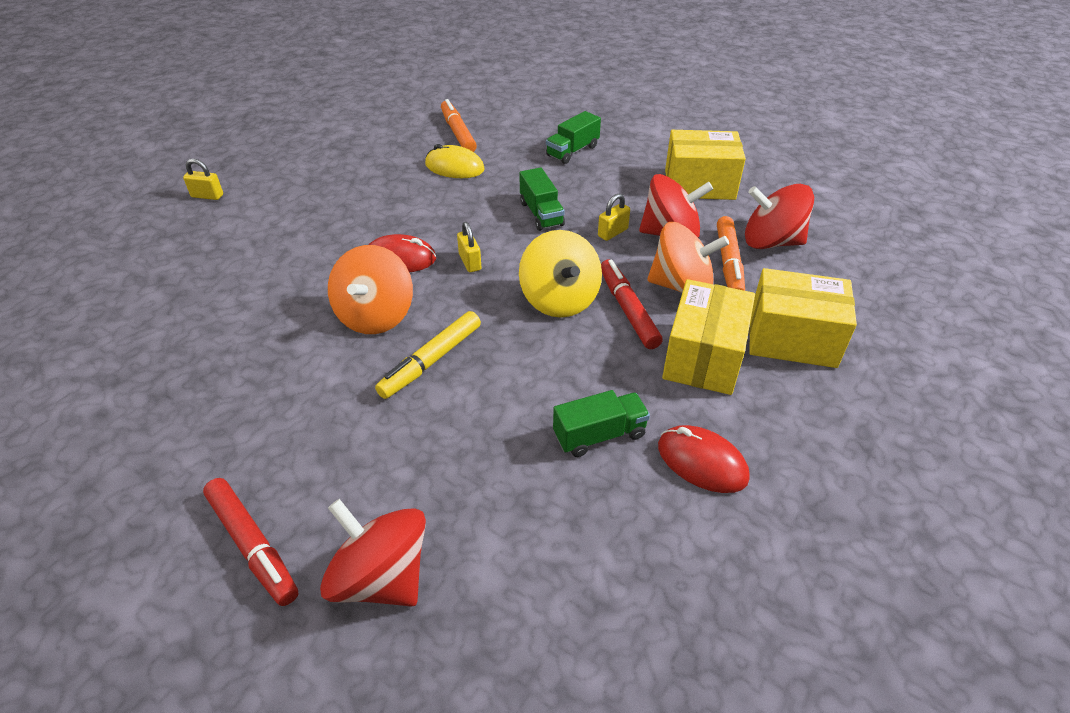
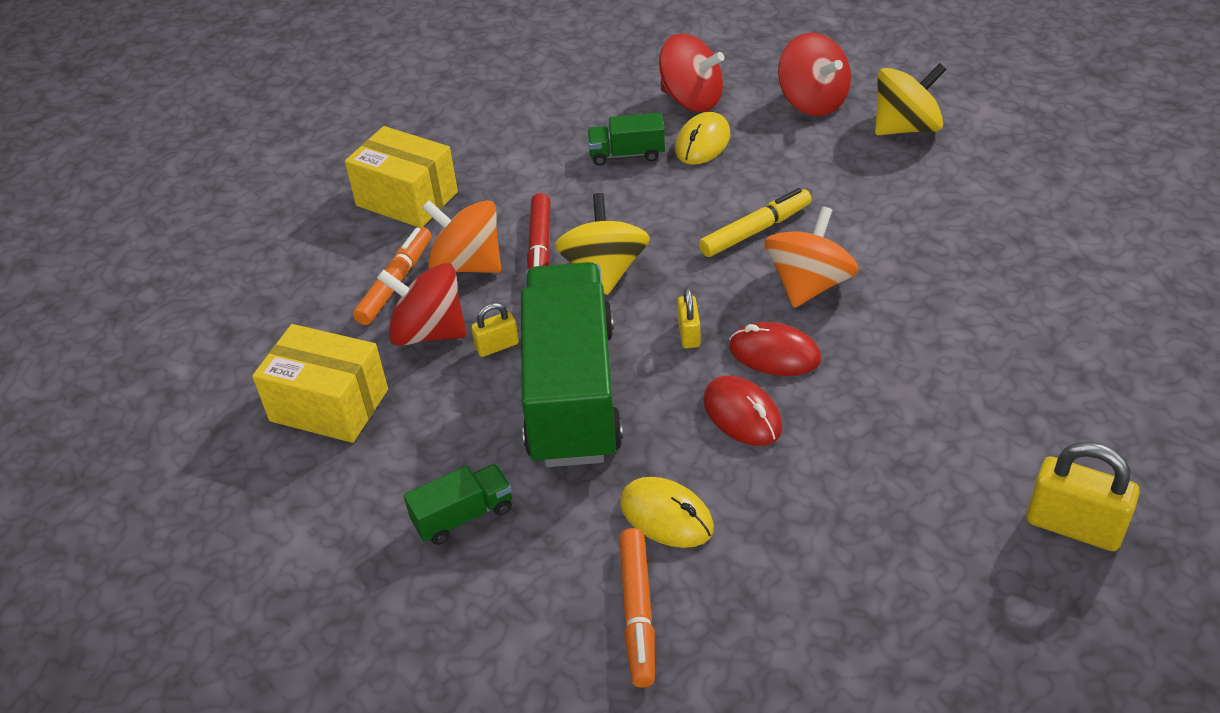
camera: 160 degrees left, 0 degrees up
yellow padlock [183,159,223,200] -> yellow padlock [1026,442,1140,551], size x1.81
red marker [203,478,298,606] -> yellow spinning top [875,63,947,135]
green truck [519,167,565,231] -> green truck [521,262,623,467], size x2.37
red mouse [658,425,750,493] -> red mouse moved to [703,375,782,446]
yellow box [662,279,755,395] -> none
red spinning top [745,184,814,249] -> red spinning top moved to [659,34,724,112]
none -> yellow mouse [675,112,730,165]

